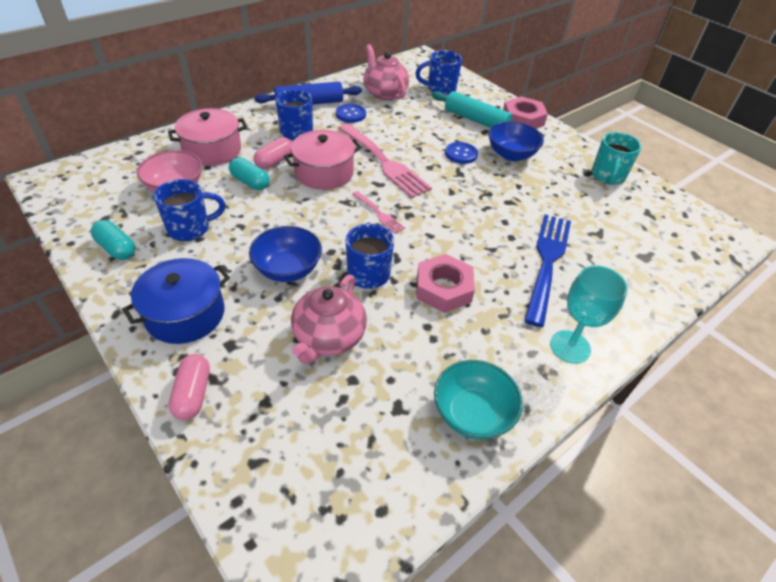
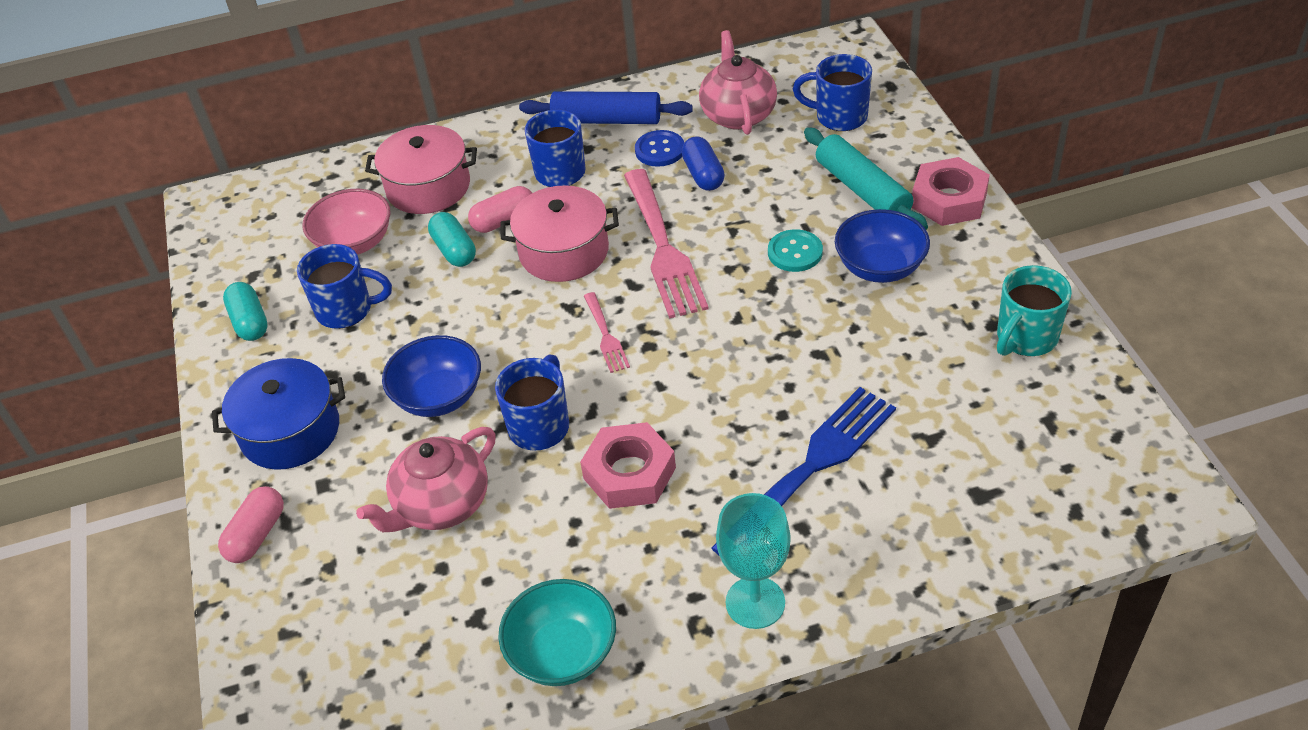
camera: 30 degrees right, 0 degrees up
blue button [445,142,478,164] -> turquoise button [768,229,823,272]
none -> blue capsule [681,136,725,191]

